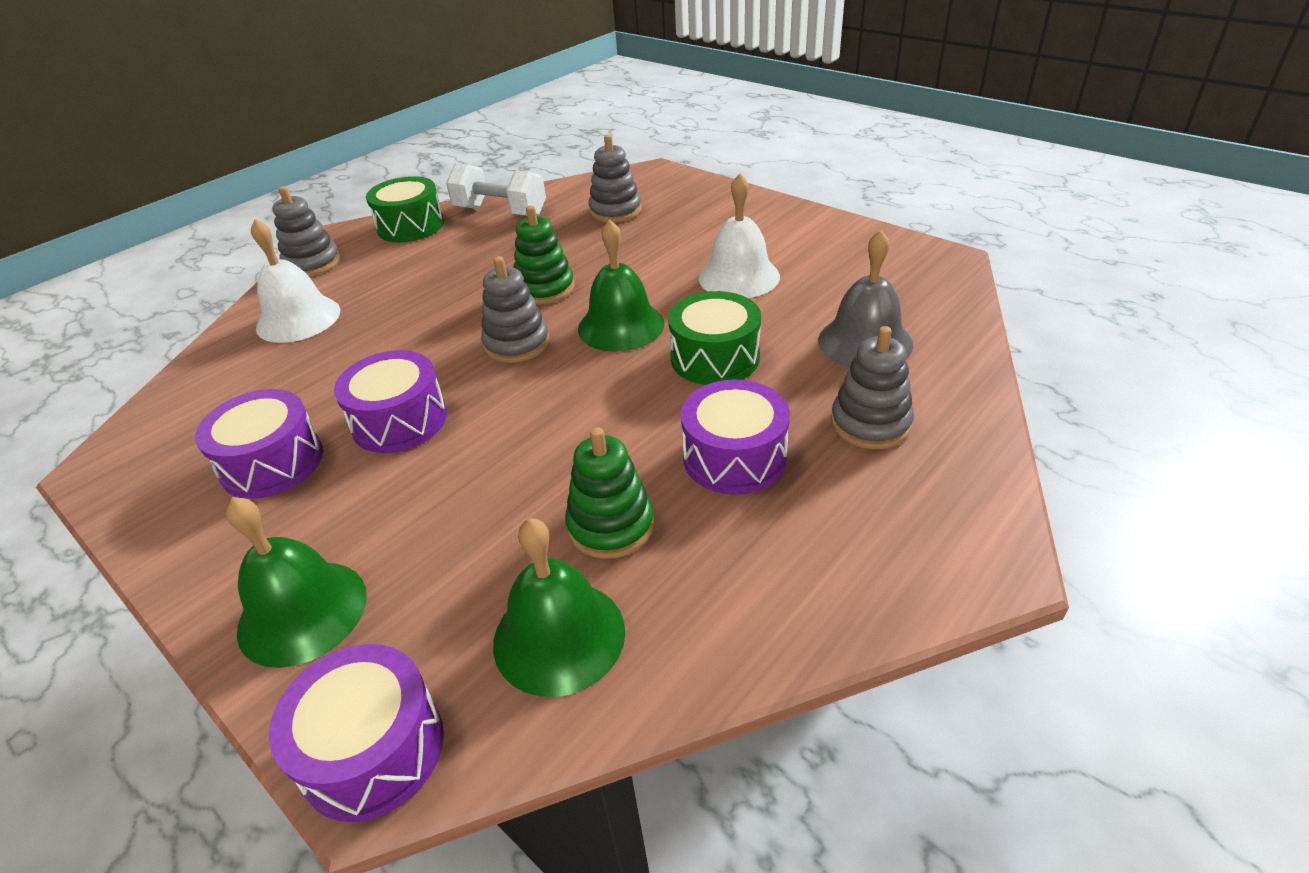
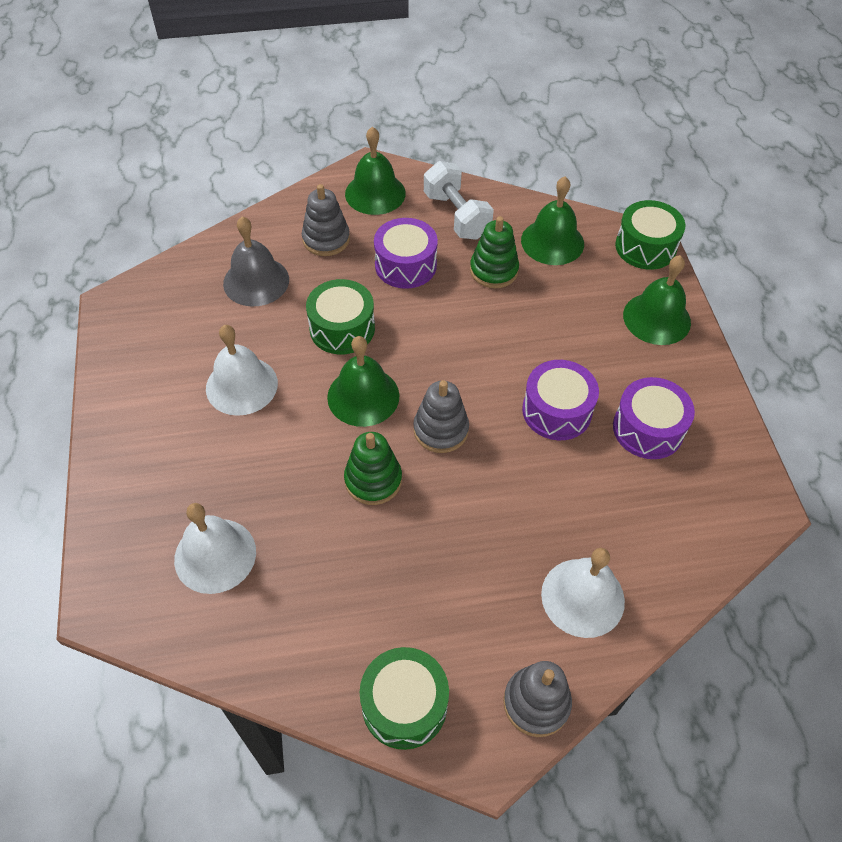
camera: 145 degrees left, 15 degrees up
purple drum [269,644,444,822] -> green drum [615,200,685,270]
white dumbbell [446,163,546,216] -> white dumbbell moved to [424,161,494,240]
grey stacking toy [589,134,642,223] -> white bell [174,503,256,594]
none -> green bell [345,127,406,215]

